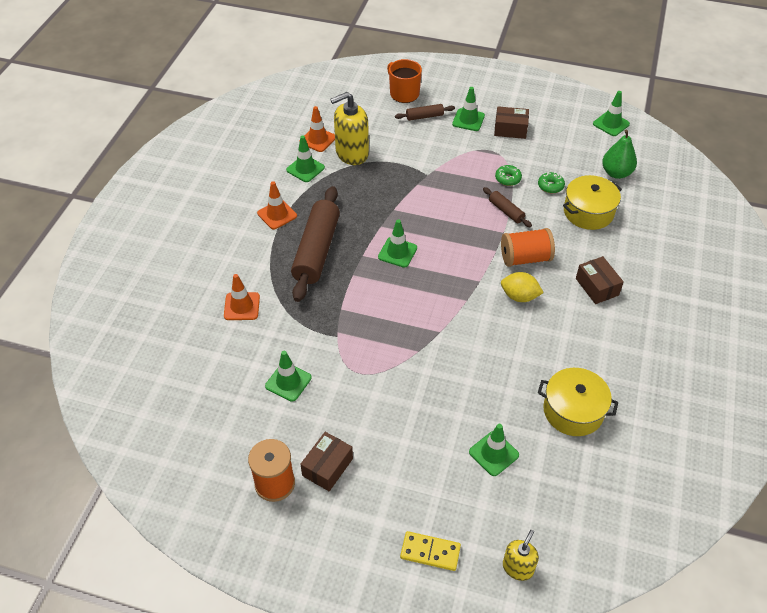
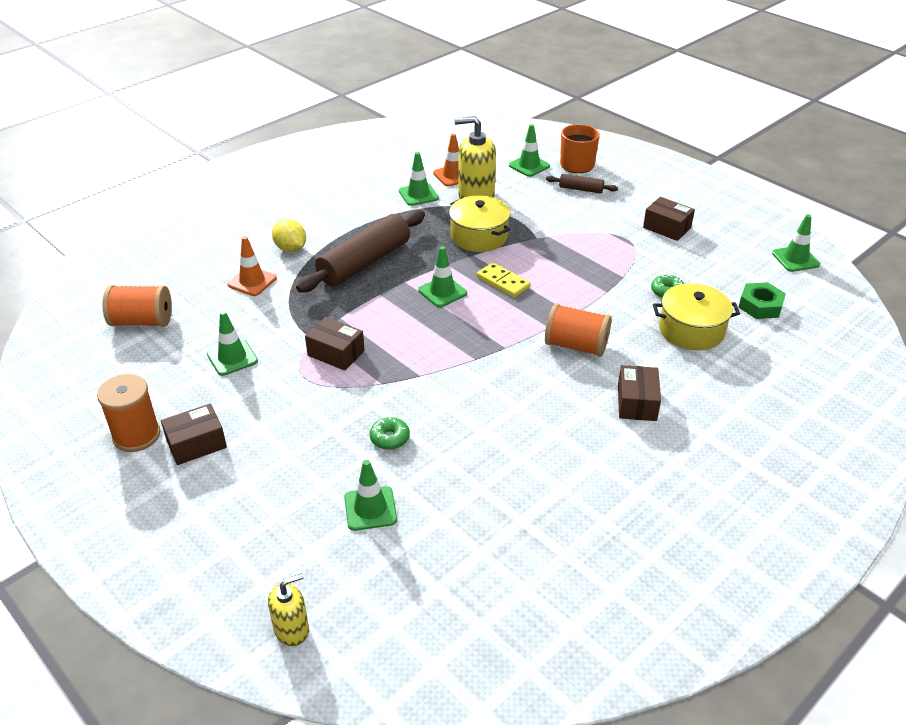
camera: 30 degrees right, 10 degrees down
orange traffic cone [257,181,297,229] -> none
yellow domino [400,531,461,571] -> yellow domino moved to [477,262,530,297]
green traffic cone [452,87,485,131] -> green traffic cone moved to [509,124,550,177]
brown rolling pin [483,187,532,228] -> none
green donut [495,165,522,186] -> green donut moved to [370,417,410,450]
yellow lemon [501,272,544,302] -> yellow lemon moved to [272,219,306,252]
yellow pot [538,368,618,436] -> yellow pot moved to [449,195,511,252]
green pear [602,130,637,179] -> green nut [738,282,786,319]
none -> orange spool [102,285,172,327]
none -> brown box [305,317,365,371]

